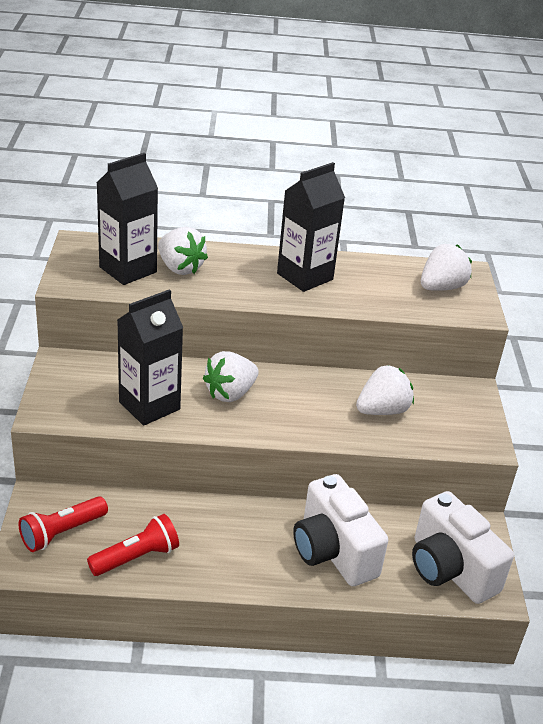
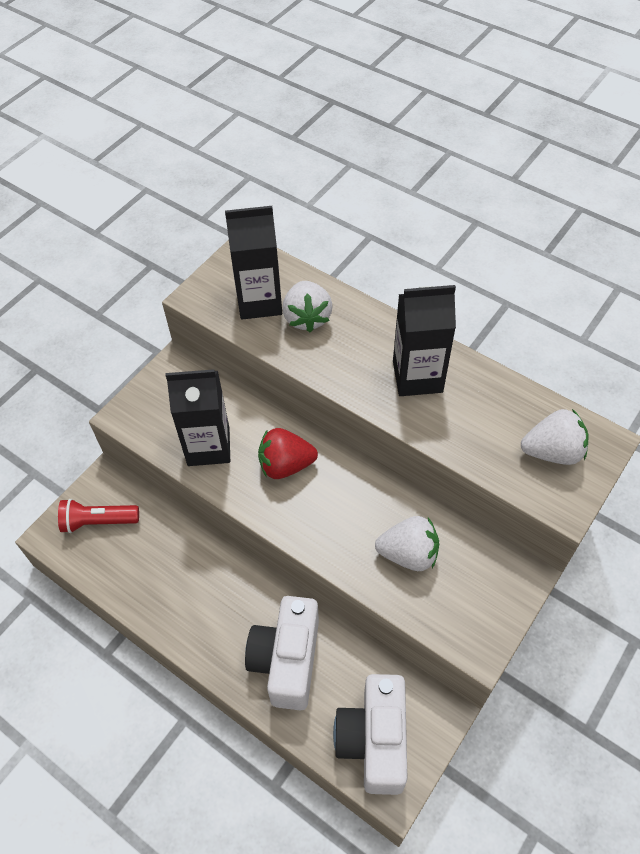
camera: 40 degrees right, 20 degrees up
red flashlight [87,514,179,576] -> none
white strawberry [203,351,259,402] -> red strawberry [258,428,318,479]

